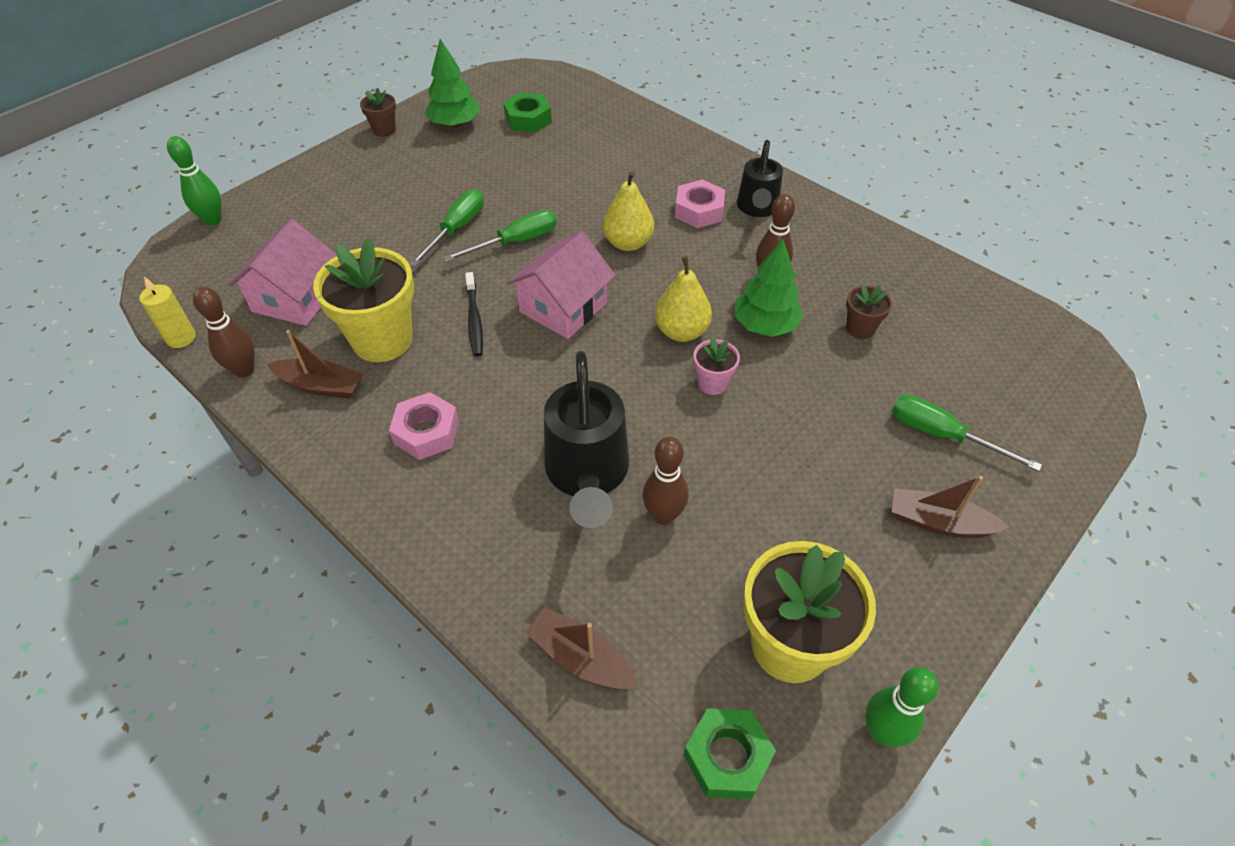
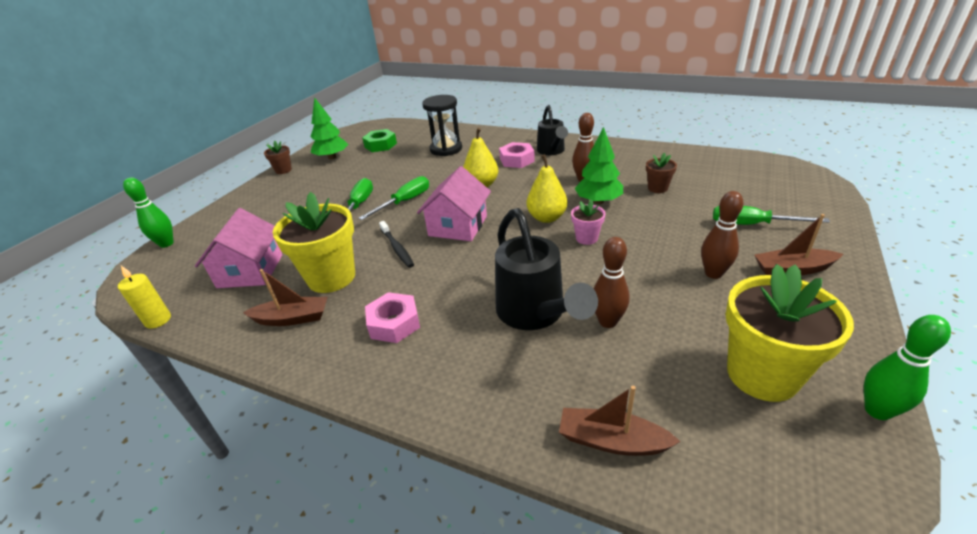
camera: 15 degrees left, 15 degrees down
brown bowling pin [193,287,255,378] -> brown bowling pin moved to [701,191,744,279]
green nut [684,708,776,799] -> none
none -> black hourglass [422,95,462,156]

